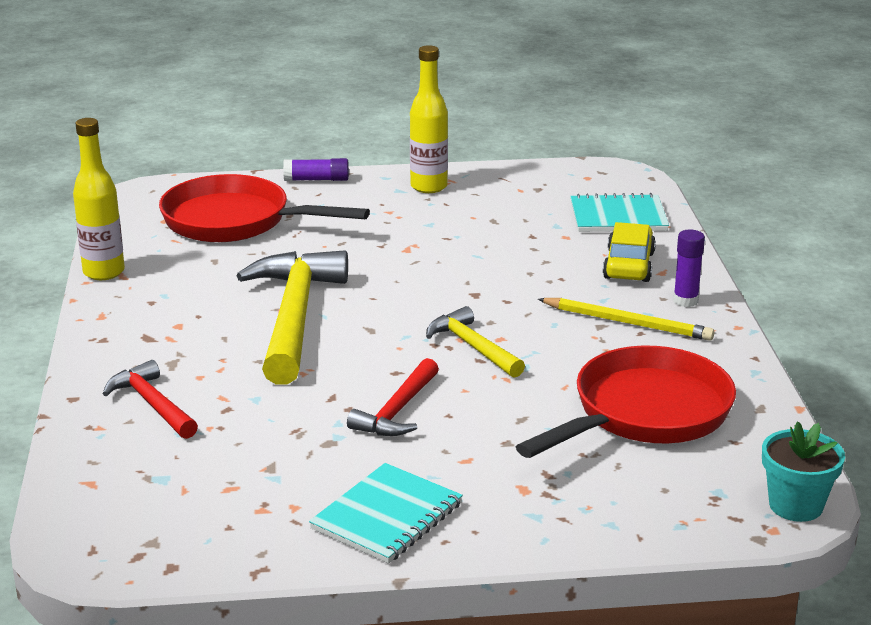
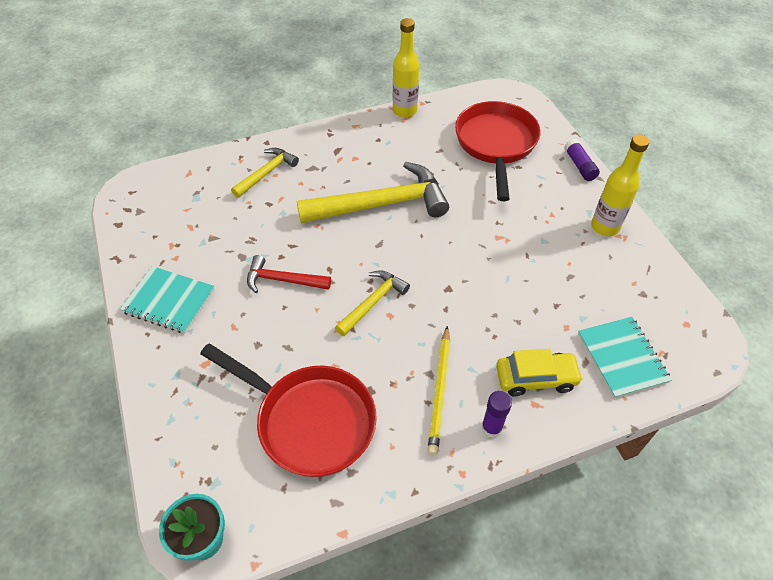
camera: 75 degrees right, 25 degrees up
red hammer [103,360,198,439] -> yellow hammer [231,148,299,198]

